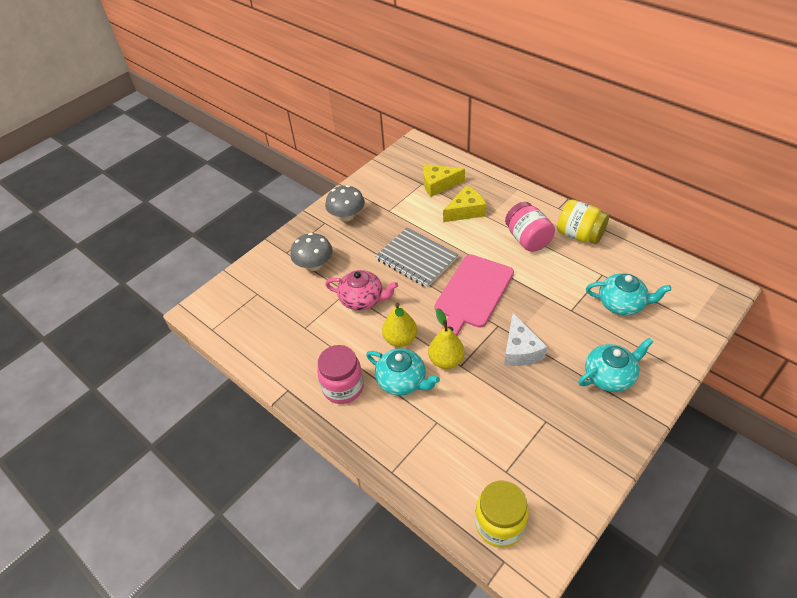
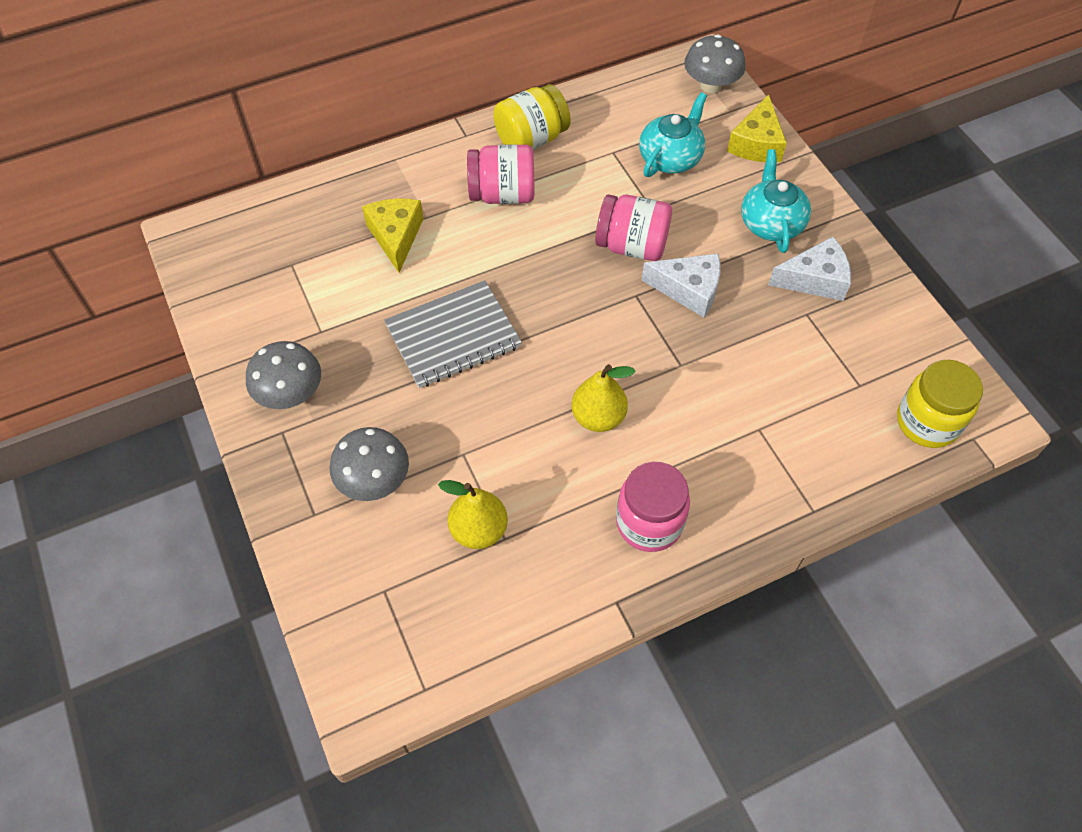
camera: 70 degrees left, 10 degrees up
pink teapot [325,270,398,311] -> none
turquoise teapot [366,348,440,396] -> none
yellow cheese [423,164,465,197] -> yellow cheese moved to [727,94,787,162]
yellow pear [428,308,464,369] -> yellow pear moved to [438,480,508,549]
pink cutting board [435,254,514,336] -> none
none -> pink jar [595,195,672,261]
none -> grey mushroom [684,35,746,93]
none -> white cheese [768,237,851,301]

